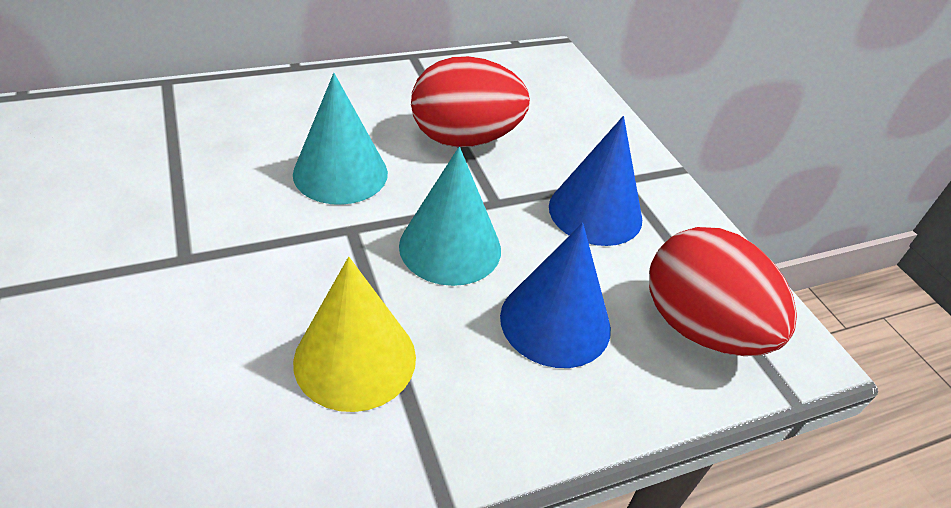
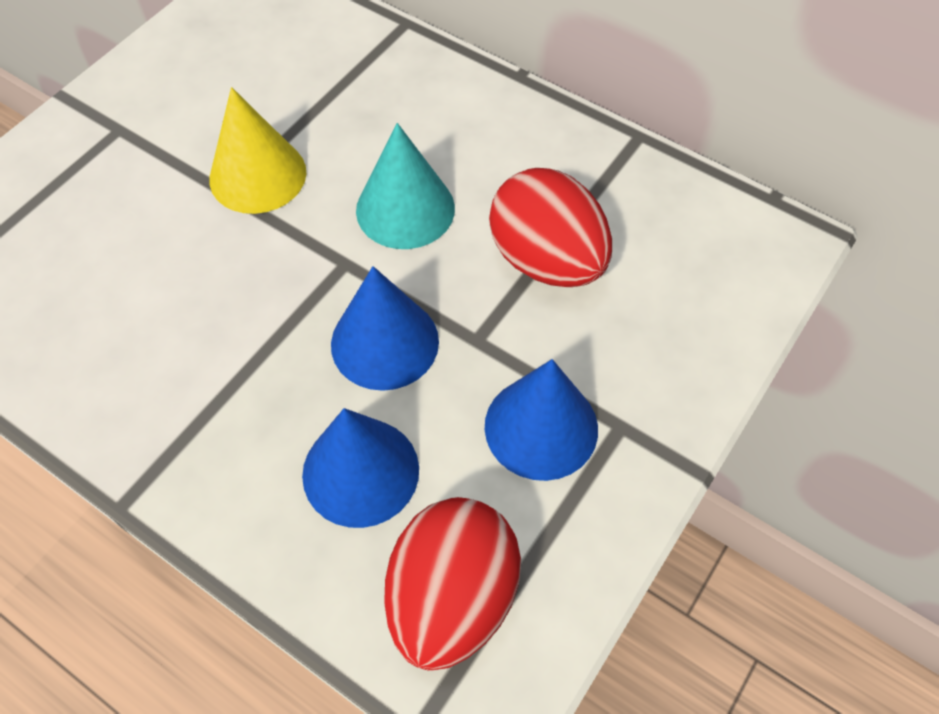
camera: 60 degrees right, 15 degrees up
yellow cone [293,257,416,412] -> yellow cone moved to [209,87,306,214]
turquoise cone [399,147,501,286] -> blue cone [331,266,439,391]

